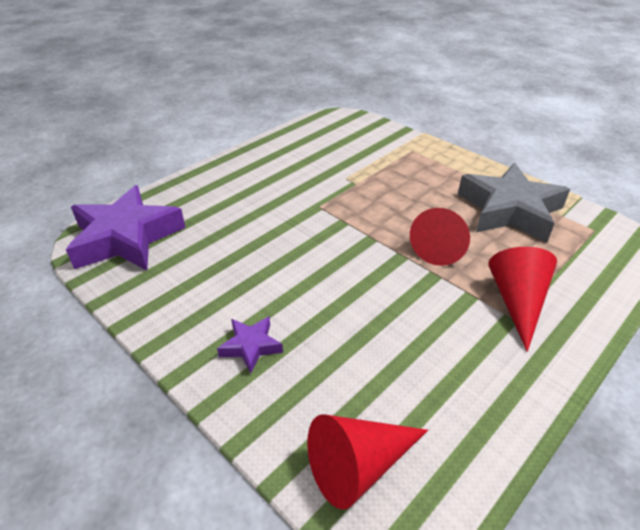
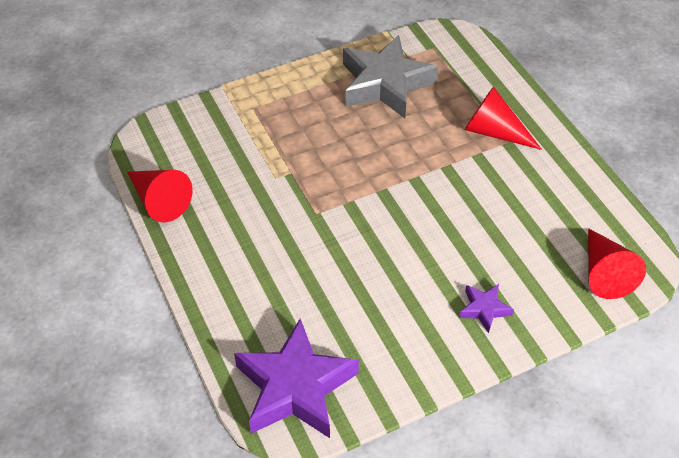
camera: 70 degrees left, 10 degrees up
red cone [410,208,470,266] -> red cone moved to [127,170,193,222]

